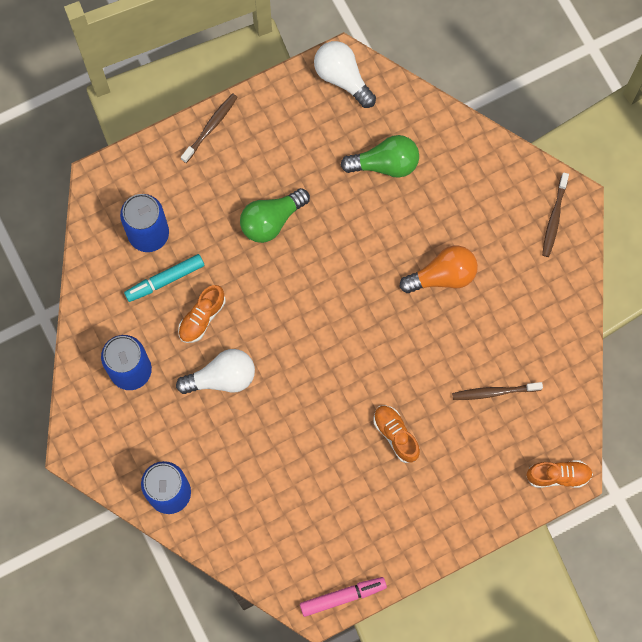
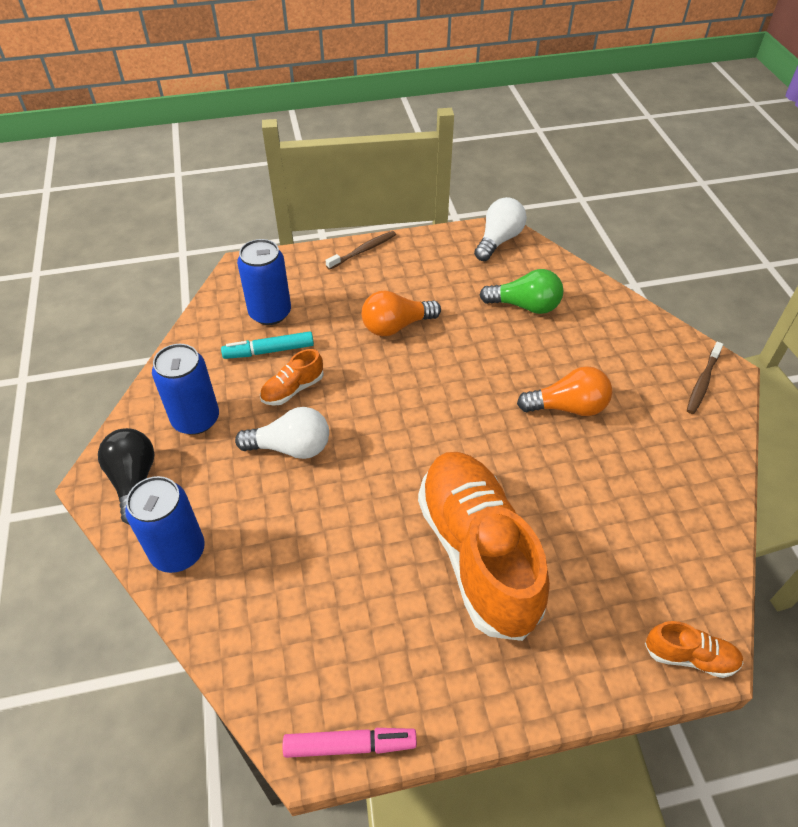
camera: 15 degrees right, 25 degrees down
green light bulb [240,188,310,243] -> orange light bulb [362,291,441,336]
white light bulb [314,41,376,108] -> white light bulb turned 60 degrees clockwise [474,197,527,261]
orange shoe [374,405,420,463] -> orange shoe [418,452,550,641], size x2.41
brown toothbrush [452,382,543,400] -> none
none -> black light bulb [98,428,154,525]

